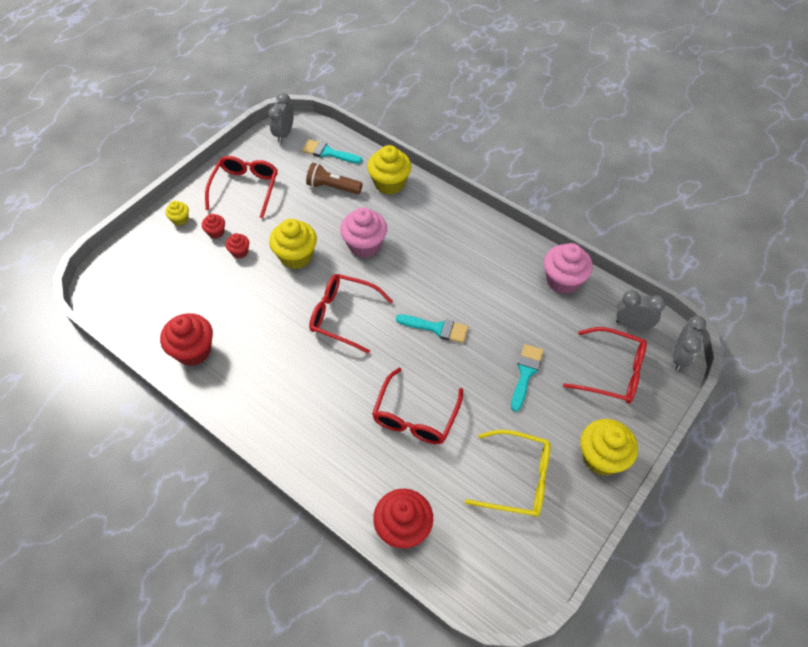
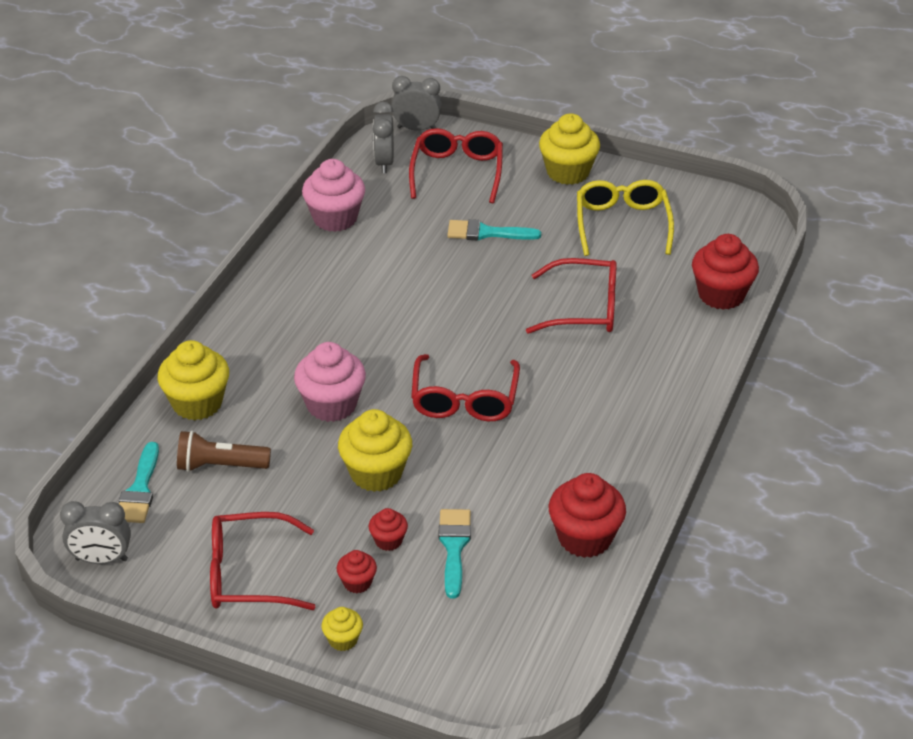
camera: 105 degrees left, 15 degrees down
brown flashlight [306,163,363,194] -> brown flashlight turned 90 degrees clockwise [177,431,271,472]
turquoise brush [396,314,468,343] -> turquoise brush moved to [438,509,471,598]

